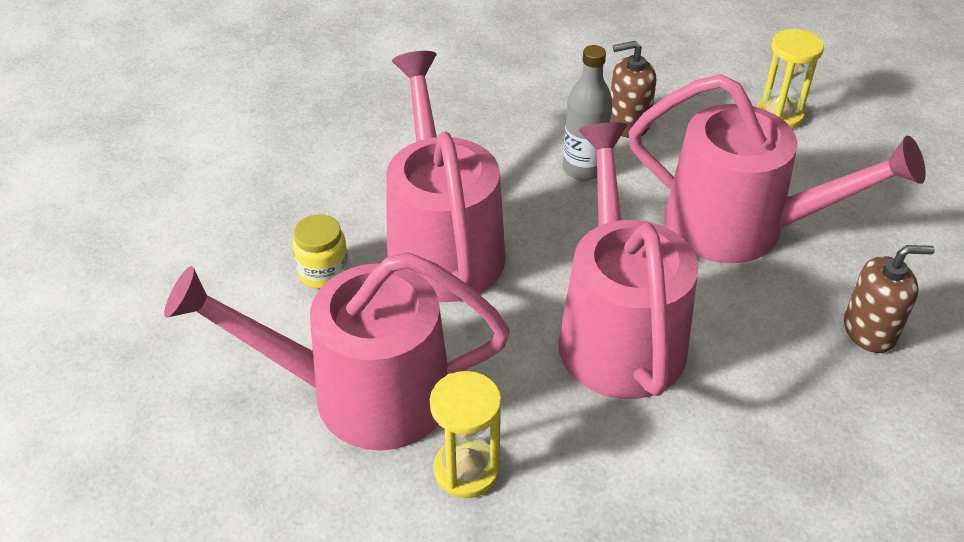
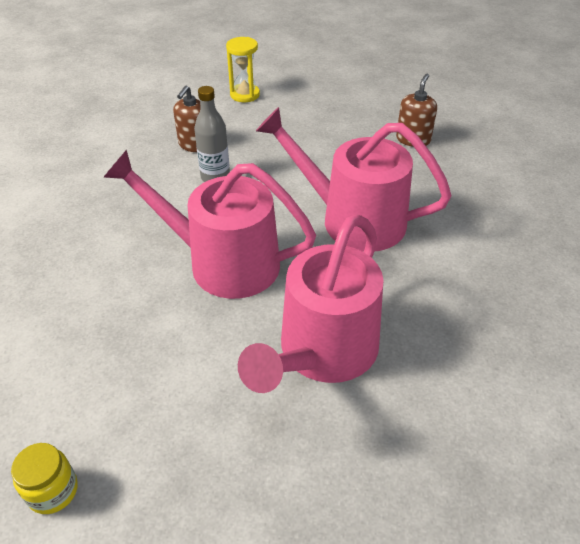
camera: 60 degrees left, 0 degrees up
yellow jar [292,214,349,289] -> yellow jar moved to [11,443,78,514]
yellow hourglass [430,371,501,498] -> none
pink watering can [629,74,926,263] -> none

